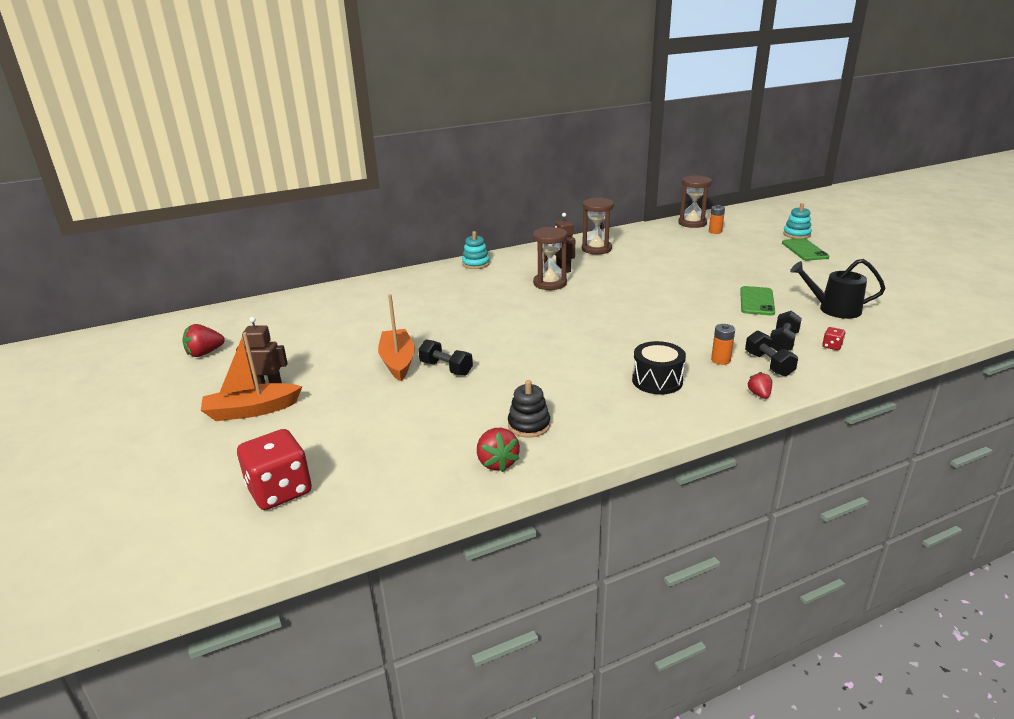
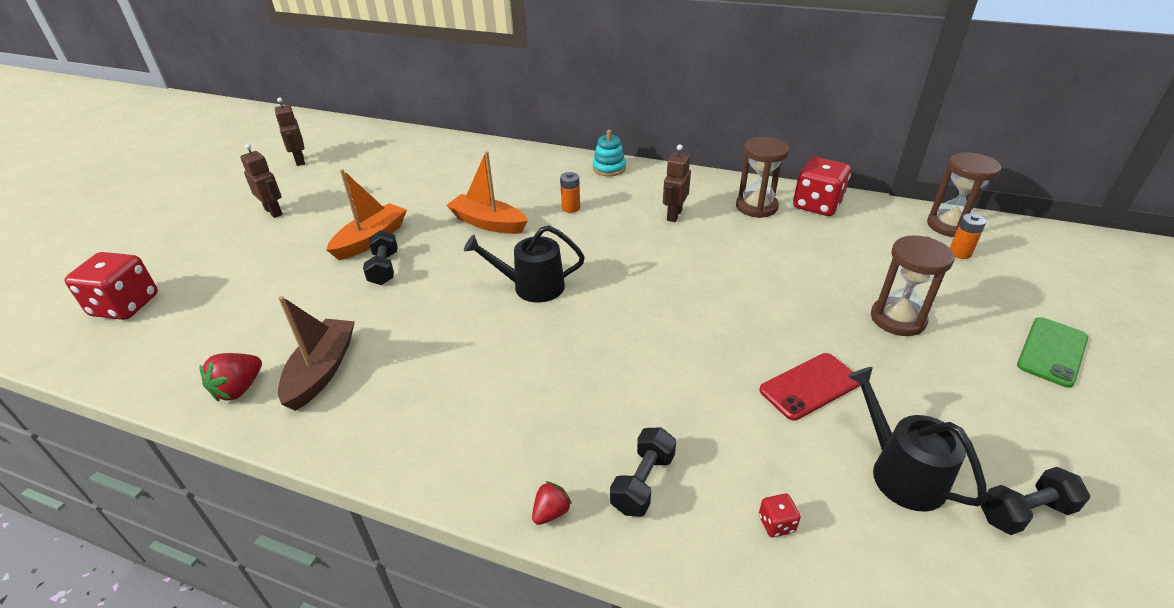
camera: 45 degrees right, 10 degrees up
red strawberry [183,324,225,357] -> brown robot [275,97,305,166]
orange boat [201,332,302,421] -> orange boat moved to [446,151,528,234]
black stacking toy [508,380,550,438] -> brown boat [278,296,355,411]
brown hourglass [533,227,567,290] -> brown hourglass moved to [871,235,954,336]
black drum [632,341,686,395] -> none
orange battery [711,324,735,365] -> orange battery moved to [560,172,580,213]
green phone [740,286,775,316] -> red phone [759,353,860,421]
black dumbbell [770,311,802,352] -> black dumbbell moved to [981,467,1090,535]
turquoise stacking toy [783,203,812,239] -> none
none -> black watering can [464,225,585,303]
none -> red dice [793,157,851,216]

